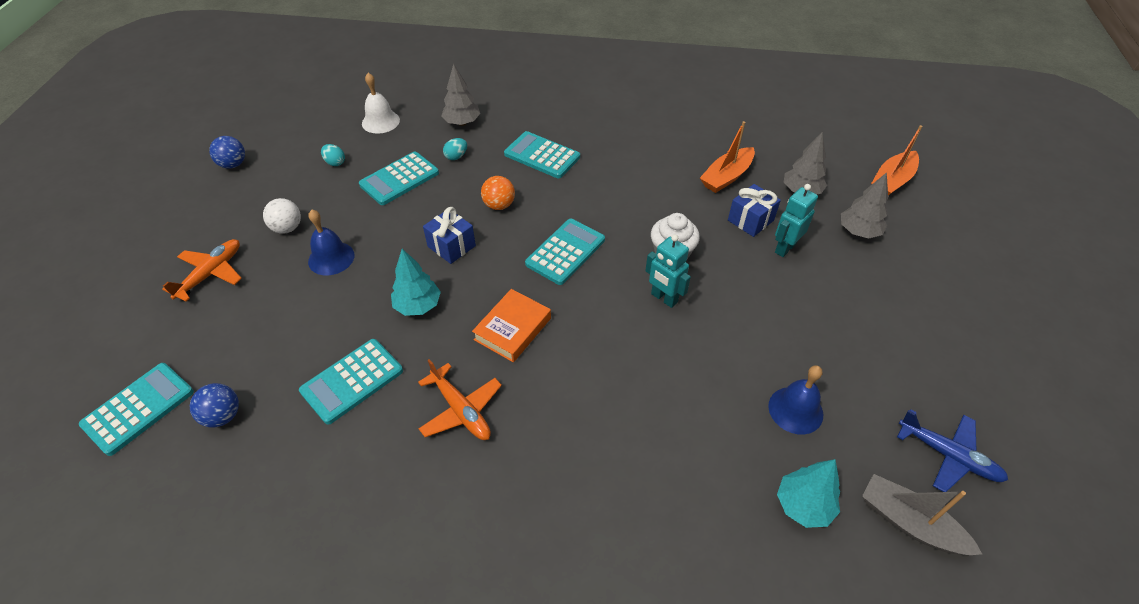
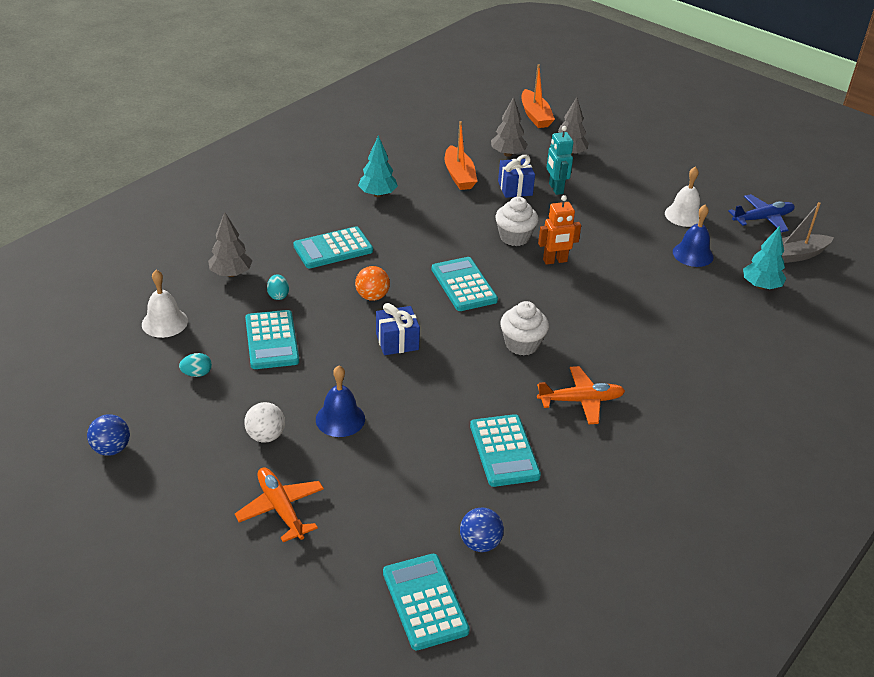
camera: 60 degrees left, 10 degrees down
turquoise tree [391,248,441,316] -> turquoise tree moved to [358,136,398,197]
orange book [472,289,551,362] -> white cupcake [500,301,549,356]
turquoise robot [645,234,691,308] -> orange robot [538,195,581,265]
none -> white bell [665,166,700,227]

